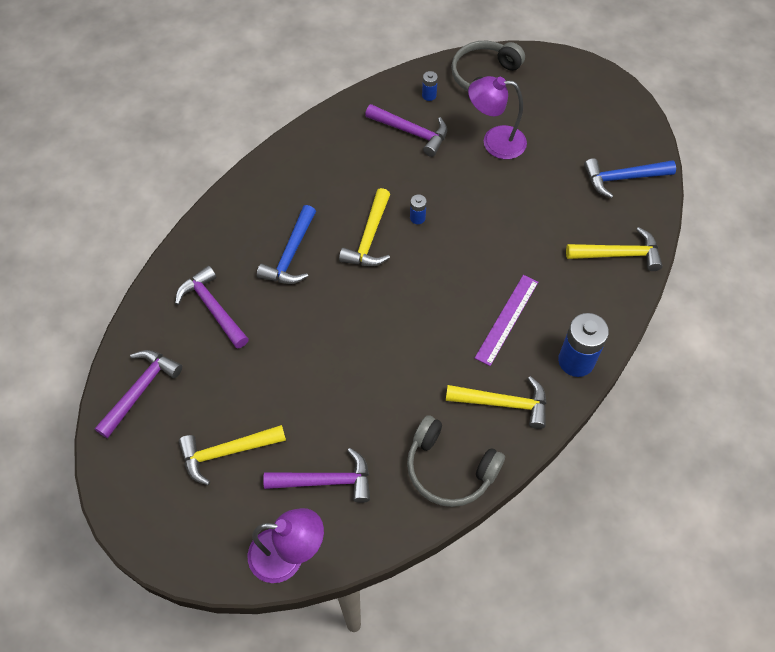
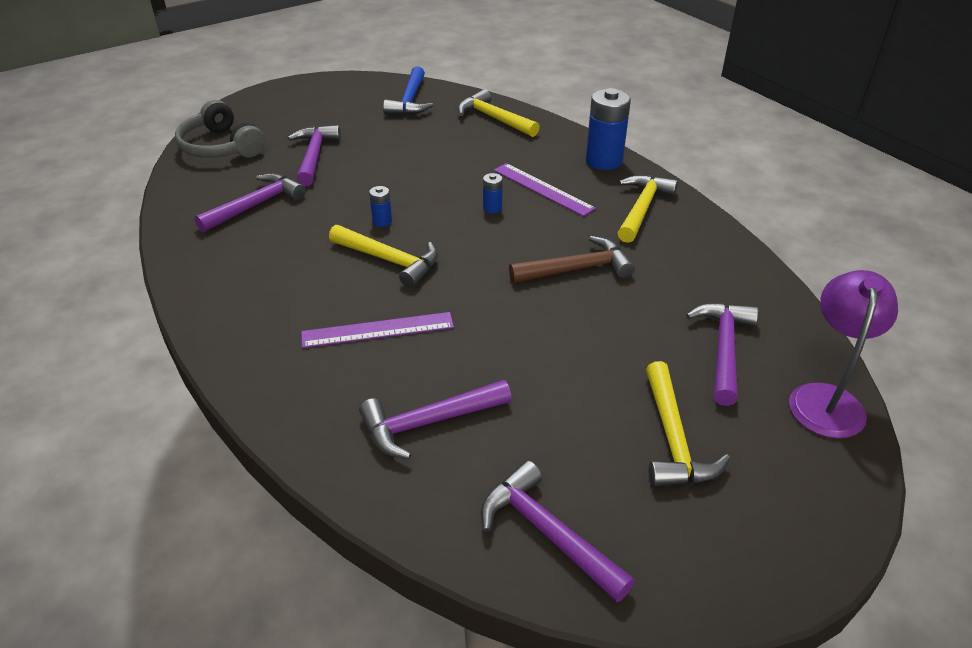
camera: 75 degrees left, 20 degrees down
blue hammer [257,205,316,284] -> purple ruler [301,312,454,348]
grey headphones [407,415,505,507] -> none
blue battery [422,71,438,101] -> blue battery moved to [483,173,503,213]
purple lamp [468,76,527,159] -> purple hammer [288,125,341,186]
yellow hammer [566,227,663,271] -> yellow hammer turned 60 degrees counterclockwise [458,89,540,137]
none -> brown hammer [509,236,635,283]

